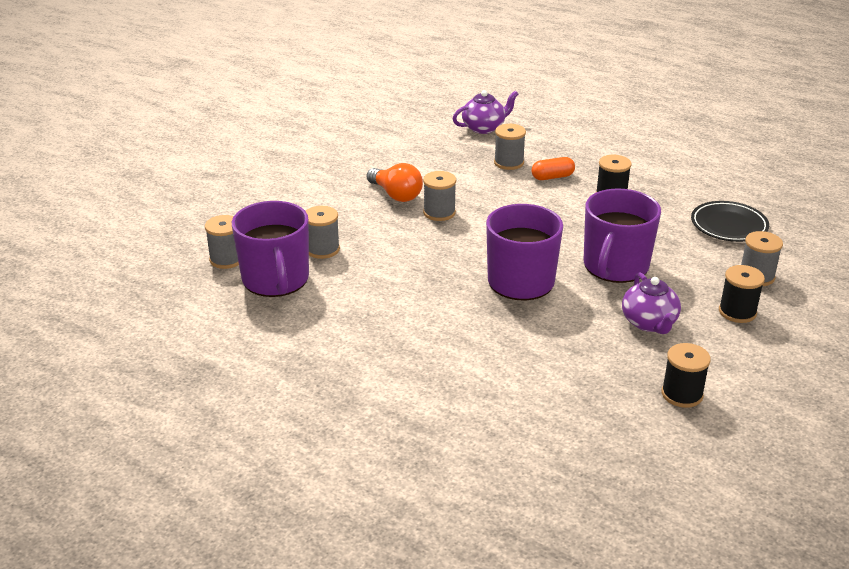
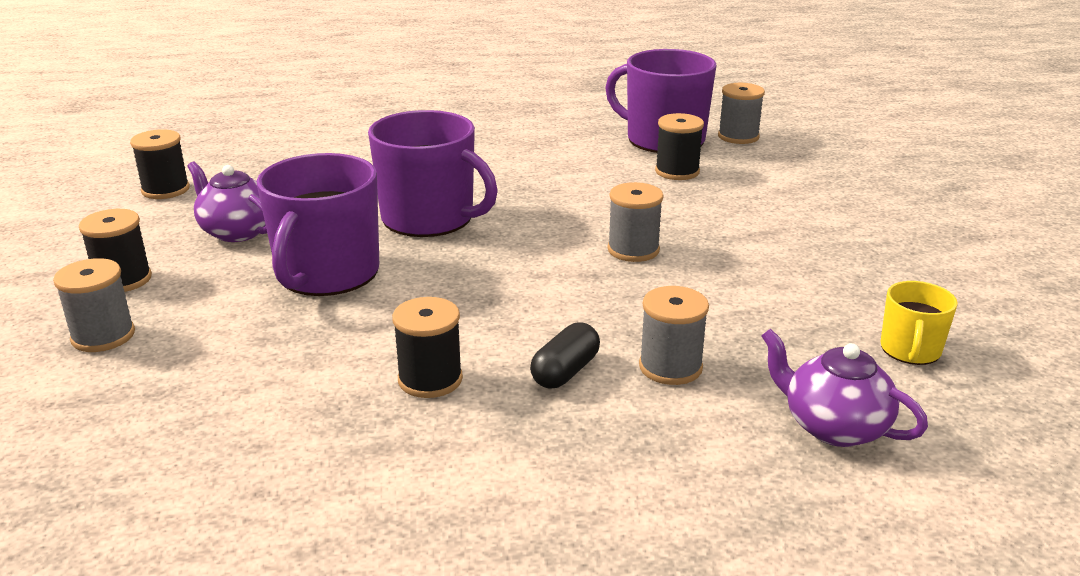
camera: 140 degrees right, 5 degrees down
grey spool [306,206,340,259] -> black spool [655,113,704,180]
orange light bulb [367,163,423,202] -> none
purple teapot [453,90,518,134] -> purple teapot turned 105 degrees clockwise [761,329,928,447]
orange capsule [531,157,575,180] -> black capsule [530,322,600,389]
purple mug [584,188,661,283] -> purple mug turned 150 degrees counterclockwise [256,153,379,296]
black plate [691,201,769,242] -> none
none -> yellow mug [880,281,958,365]

